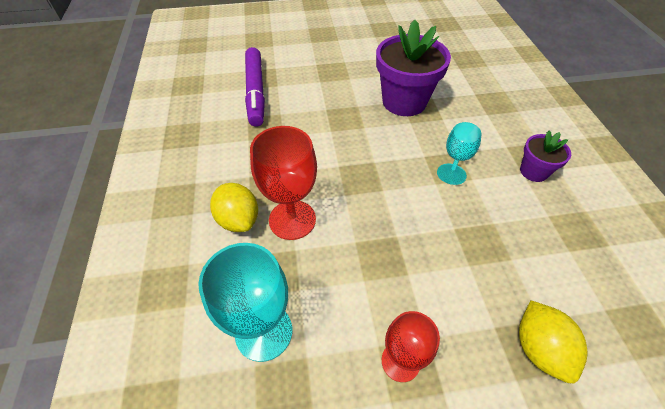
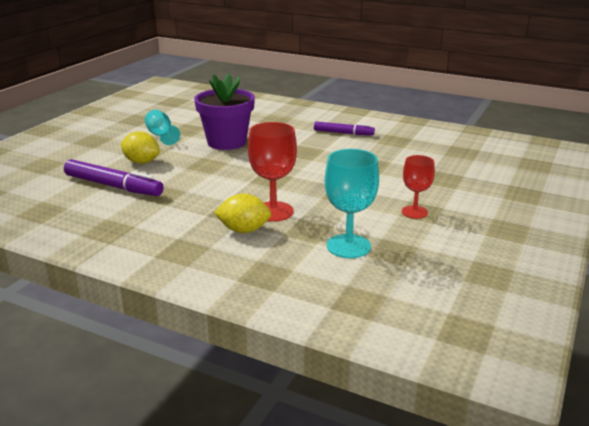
camera: 55 degrees left, 25 degrees down
turquoise goblet [437,122,481,185] -> turquoise goblet moved to [145,110,180,145]
yellow lemon [519,300,588,383] -> yellow lemon moved to [121,131,160,164]
purple flower pot [520,130,571,182] -> purple marker [314,122,375,135]

